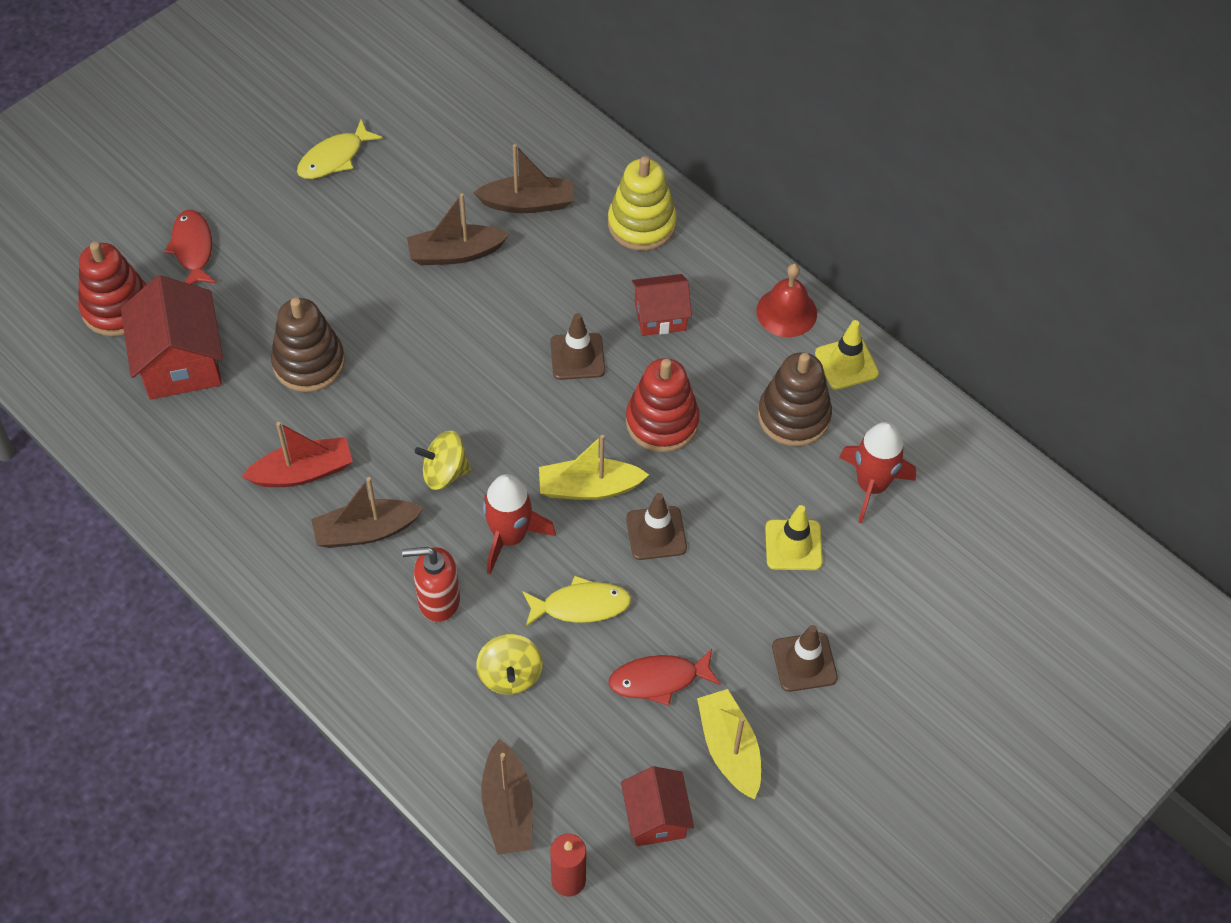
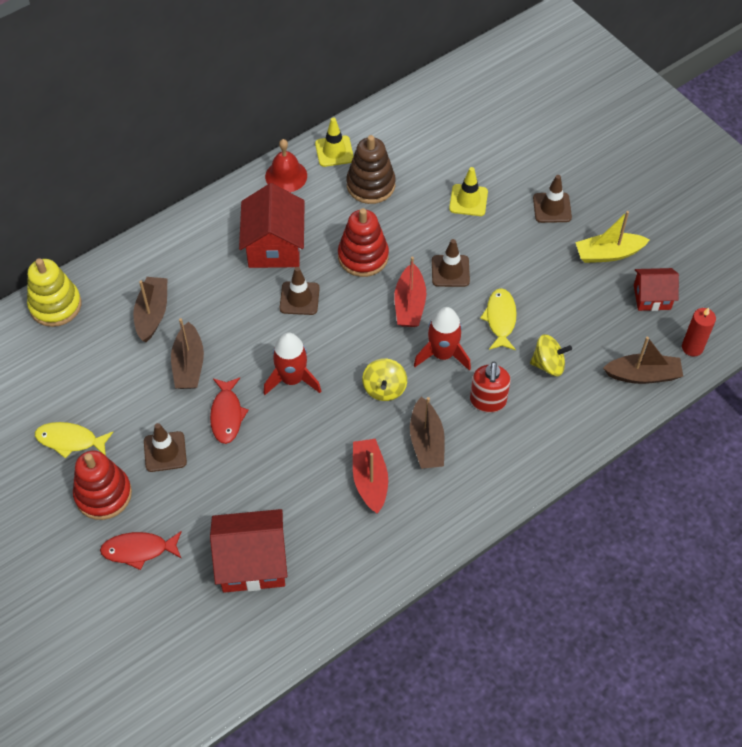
camera: 80 degrees left, 0 degrees up
red stacking toy [78,242,147,337] -> red stacking toy moved to [73,450,132,520]
brown stacking toy [271,298,345,392] -> none
yellow fish [297,119,383,179] -> yellow fish turned 135 degrees clockwise [35,422,113,458]
yellow boat [539,435,649,500] -> red boat [394,257,426,327]
yellow stacking toy [608,156,677,251] -> yellow stacking toy moved to [27,258,81,327]
red fish [608,649,721,706] -> red fish moved to [210,377,249,444]
red house [632,274,692,336] -> red house [239,183,305,268], size x1.64
red rocket [839,422,916,523] -> red rocket moved to [263,332,321,395]
none -> brown traffic cone [144,423,187,472]

